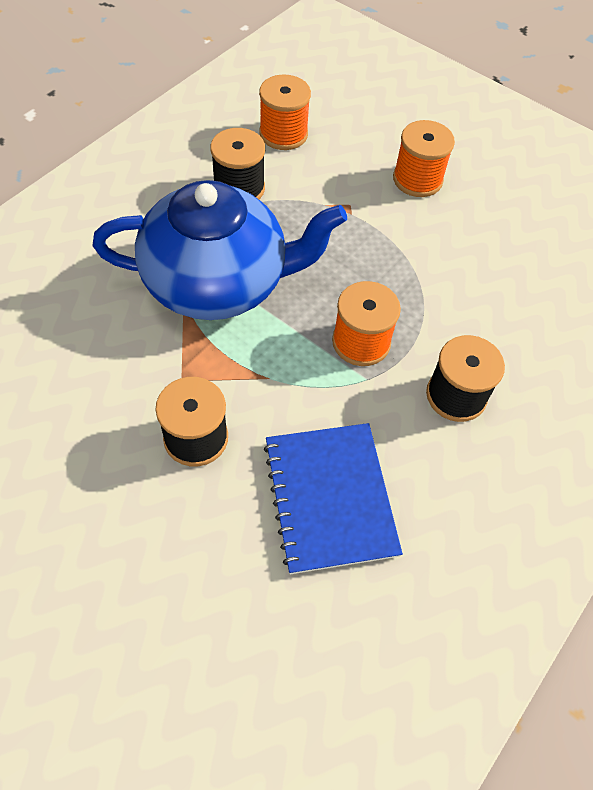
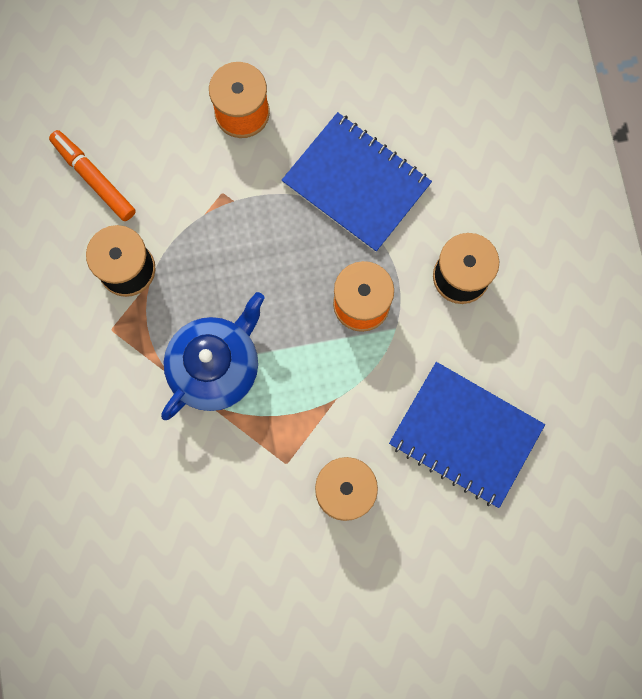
camera: 45 degrees left, 20 degrees up
blue teapot [92,180,347,320] -> blue teapot [161,292,265,420], size x0.63
orange spool [259,74,311,150] -> orange marker [49,130,136,221]
none -> blue notebook [282,112,432,252]

